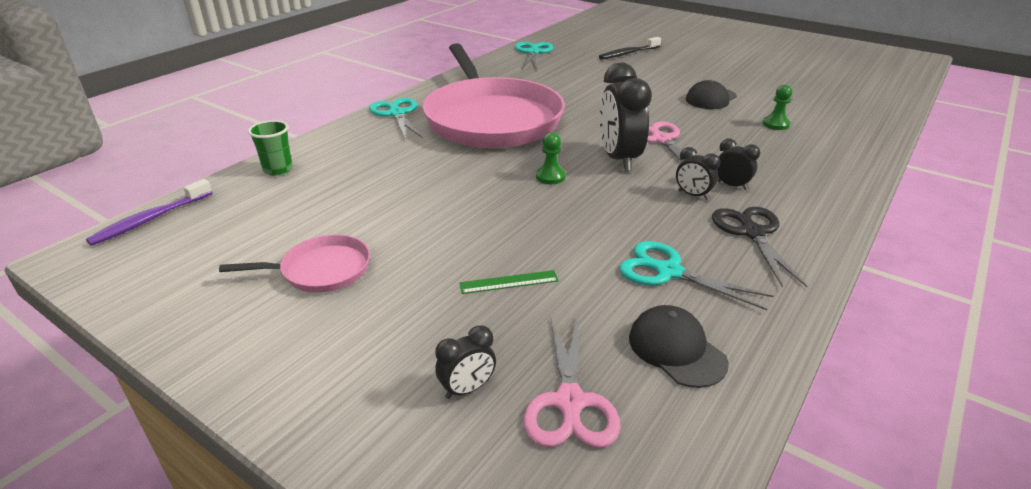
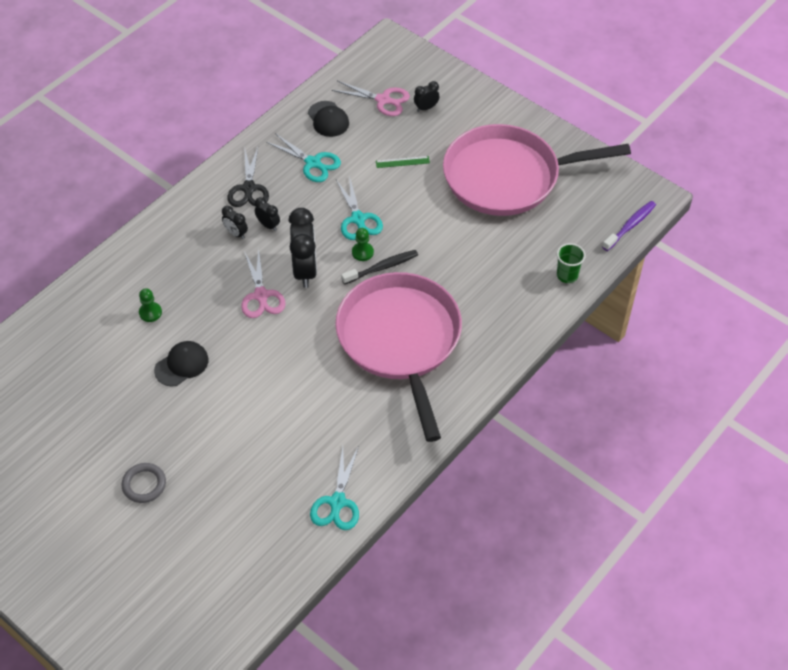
camera: 175 degrees left, 20 degrees up
pink pan [219,235,370,293] -> pink pan [443,124,631,216], size x2.34
turquoise scissors [369,98,423,139] -> turquoise scissors moved to [336,176,383,240]
pink scissors [523,315,620,448] -> pink scissors turned 105 degrees clockwise [332,81,410,116]
black toothbrush [599,37,661,60] -> black toothbrush moved to [341,250,418,285]
none -> grey ring [121,463,166,503]

